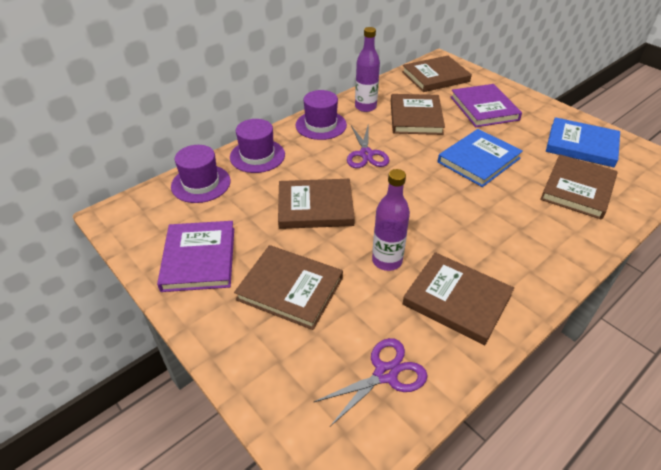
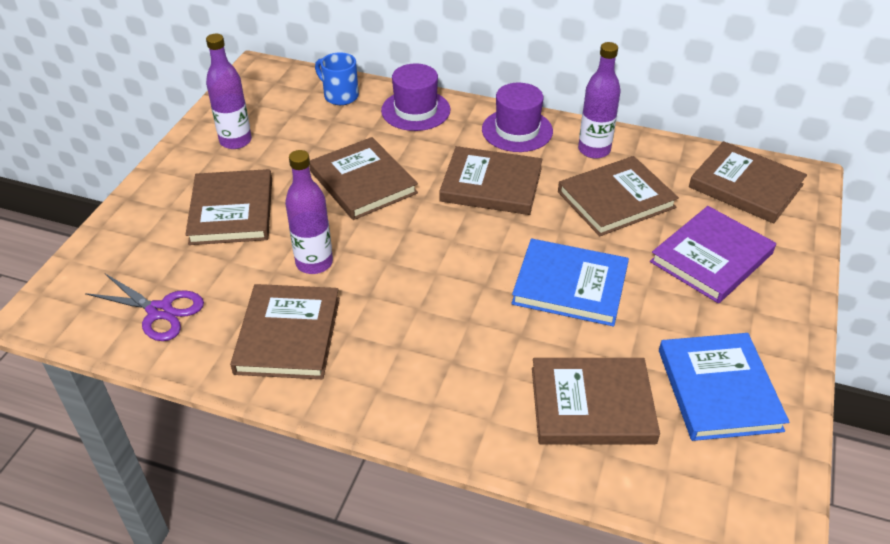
camera: 60 degrees right, 0 degrees up
purple book [157,221,234,292] -> purple bottle [206,34,252,149]
purple hat [171,145,231,203] -> blue mug [315,52,359,105]
purple scissors [347,126,389,168] -> brown book [439,146,542,215]

